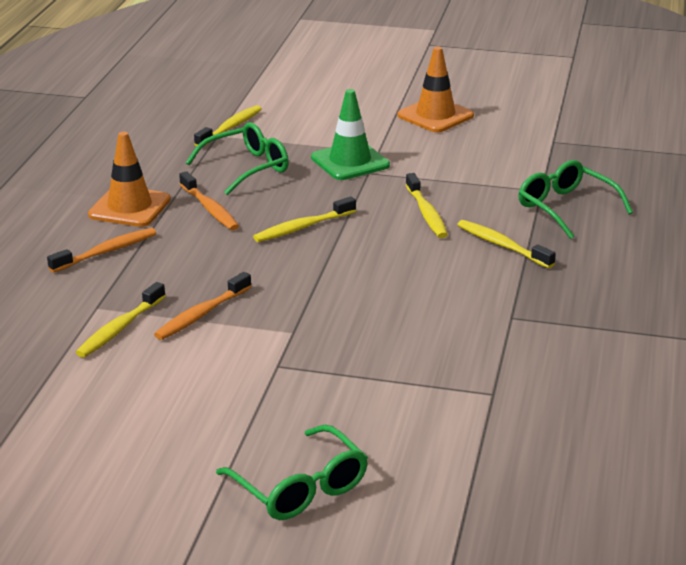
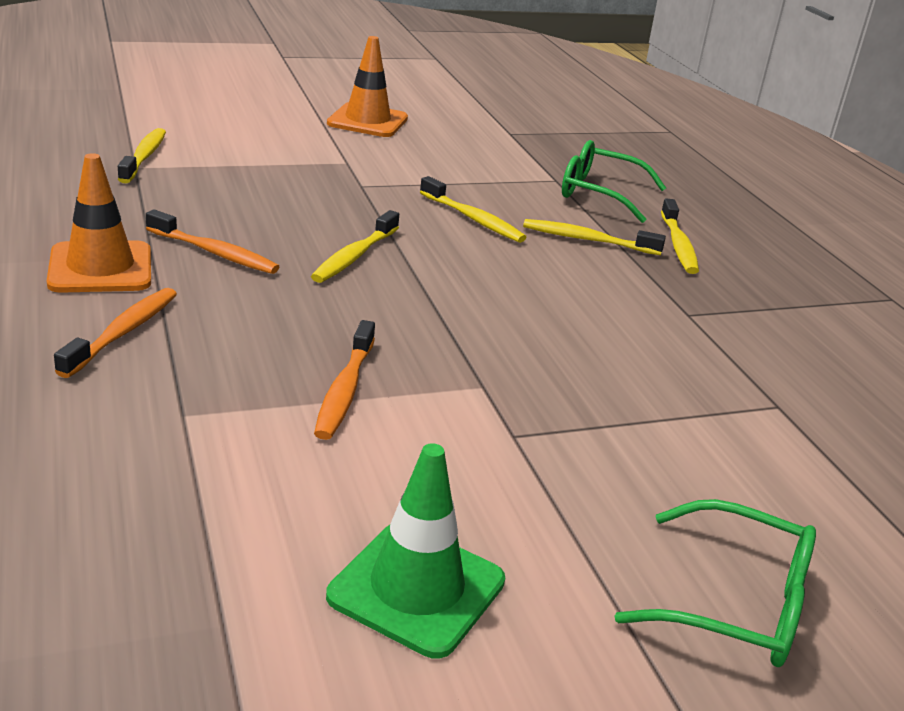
camera: 35 degrees left, 0 degrees up
yellow toothbrush [76,282,166,358] -> yellow toothbrush moved to [661,198,699,274]
green glasses [186,122,289,195] -> none
green traffic cone [311,89,390,180] -> green traffic cone moved to [326,443,505,659]

